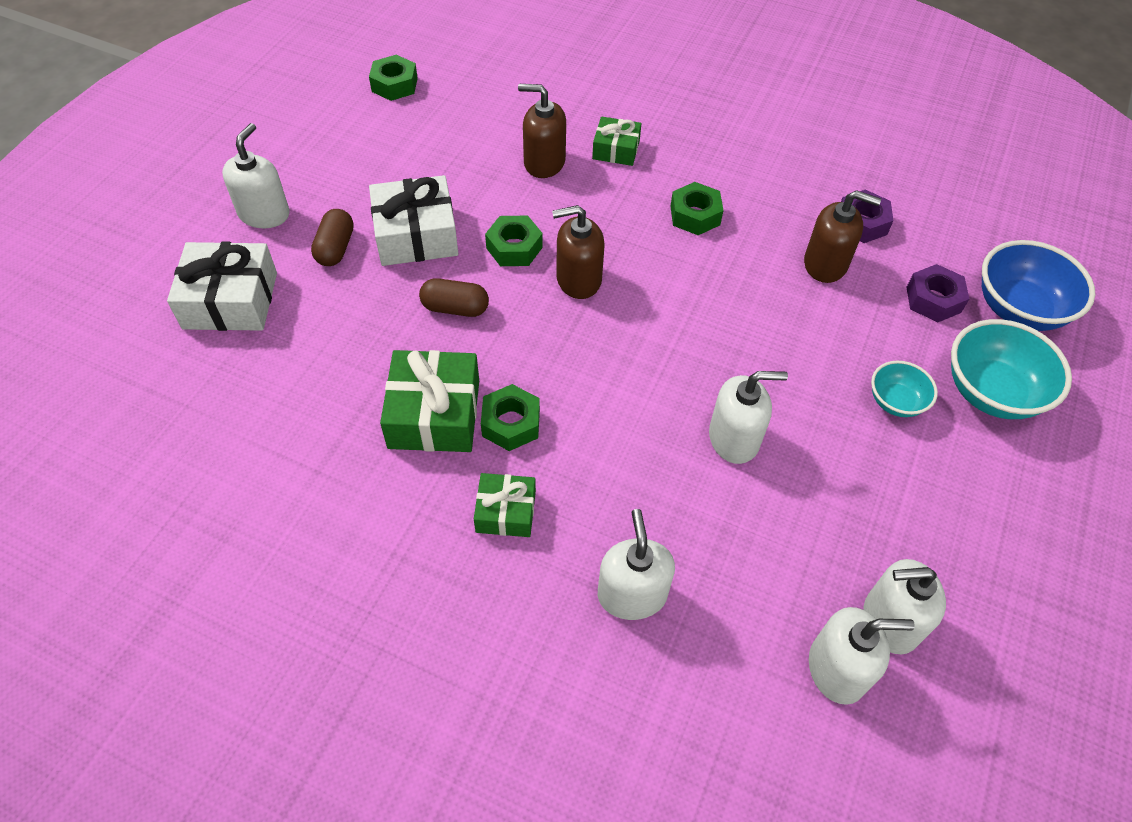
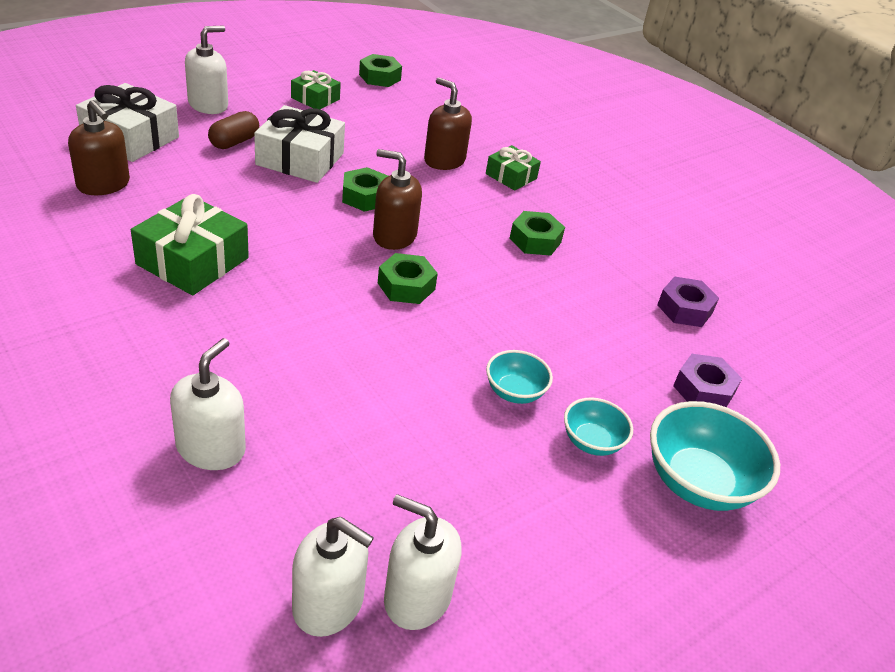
camera: 25 degrees right, 15 degrees down
brown capsule [419,278,489,317] -> none
green gift [474,473,536,537] -> green gift moved to [291,70,341,109]
green nut [481,384,540,451] -> green nut moved to [378,253,438,304]
white soap dispenser [709,371,788,464] -> none
brown soap dispenser [804,190,881,283] -> brown soap dispenser moved to [68,100,130,195]
blue bowl [982,240,1095,331] -> none
none -> turquoise bowl [486,350,553,404]

